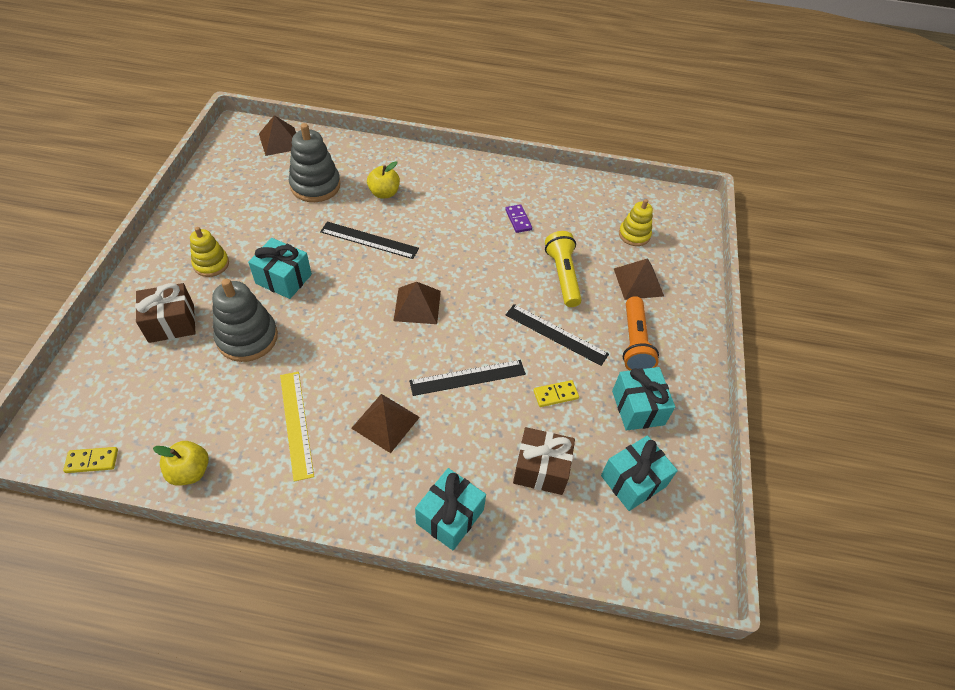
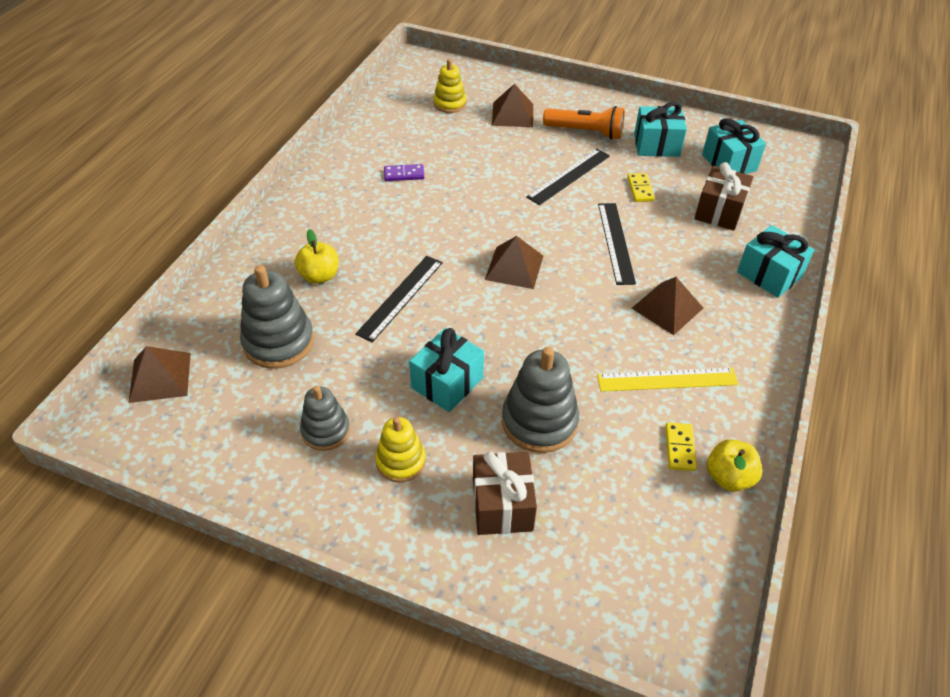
camera: 75 degrees left, 5 degrees down
yellow domino [63,447,118,473] -> yellow domino moved to [665,422,697,471]
yellow flashlight [545,231,582,307] -> none
none -> grey stacking toy [300,386,350,451]

